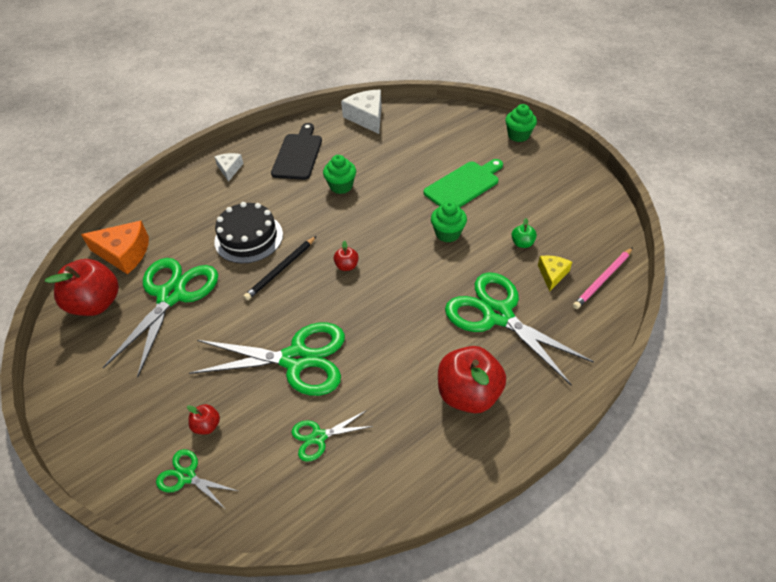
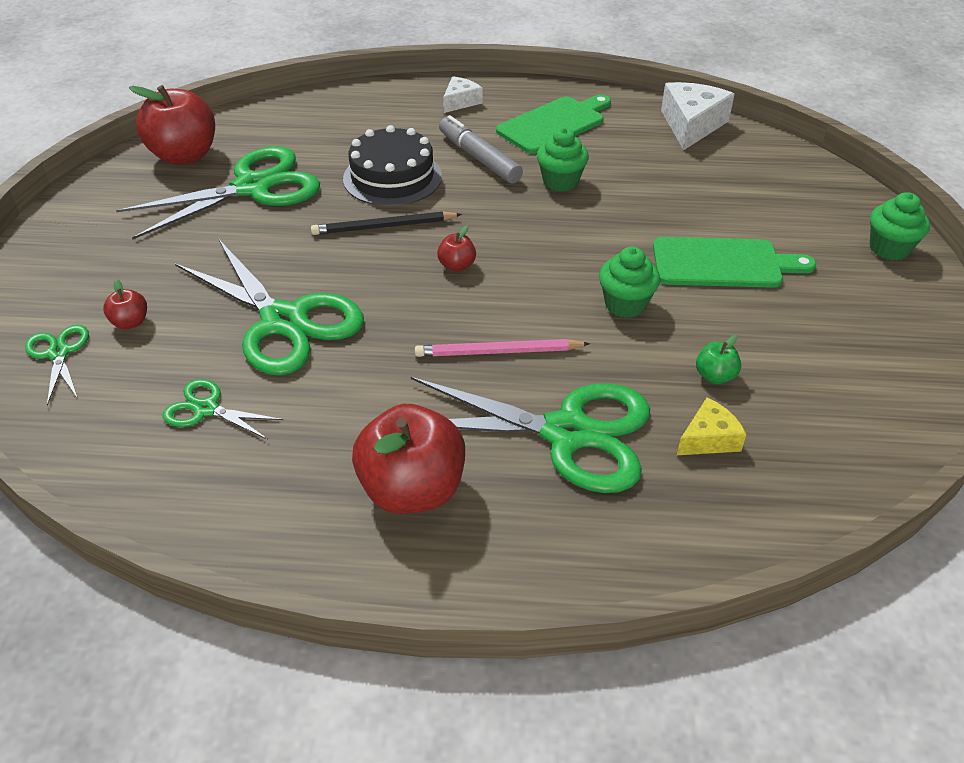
camera: 40 degrees right, 5 degrees down
orange cheese [81,221,149,274] -> none
black cutting board [271,123,322,180] -> green cutting board [496,94,611,154]
green scissors [445,272,594,385] -> green scissors turned 105 degrees clockwise [411,377,650,493]
pink pencil [573,247,633,309] -> pink pencil moved to [415,339,590,357]
none -> grey marker [439,115,523,184]

